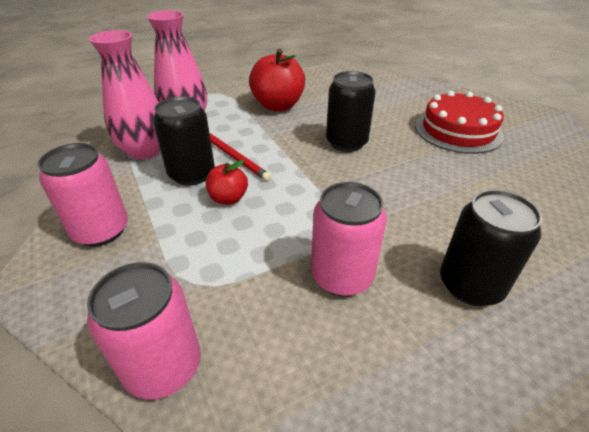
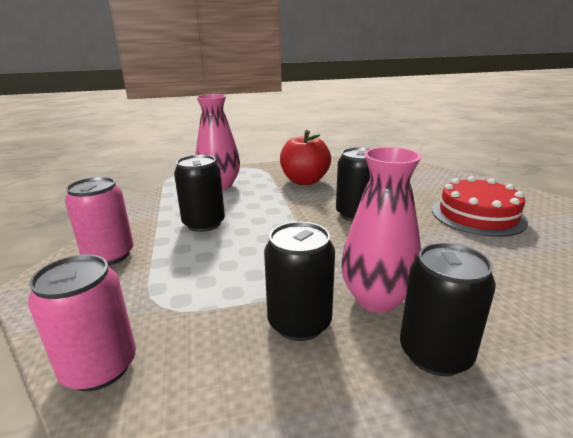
camera: 15 degrees right, 15 degrees down
pink vase [89,30,160,160] -> pink vase moved to [341,147,421,313]
red apple [206,160,248,205] -> none
red pencil [210,133,271,181] -> none
pink can [311,182,387,297] -> black can [264,222,335,341]

